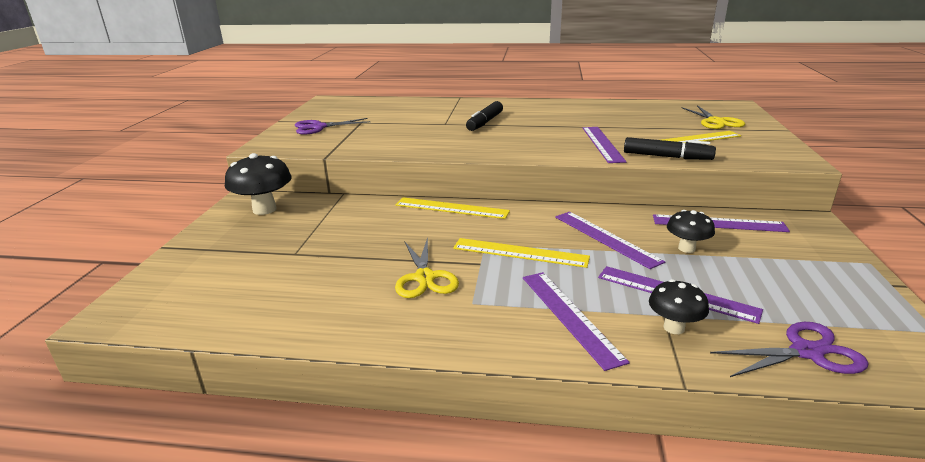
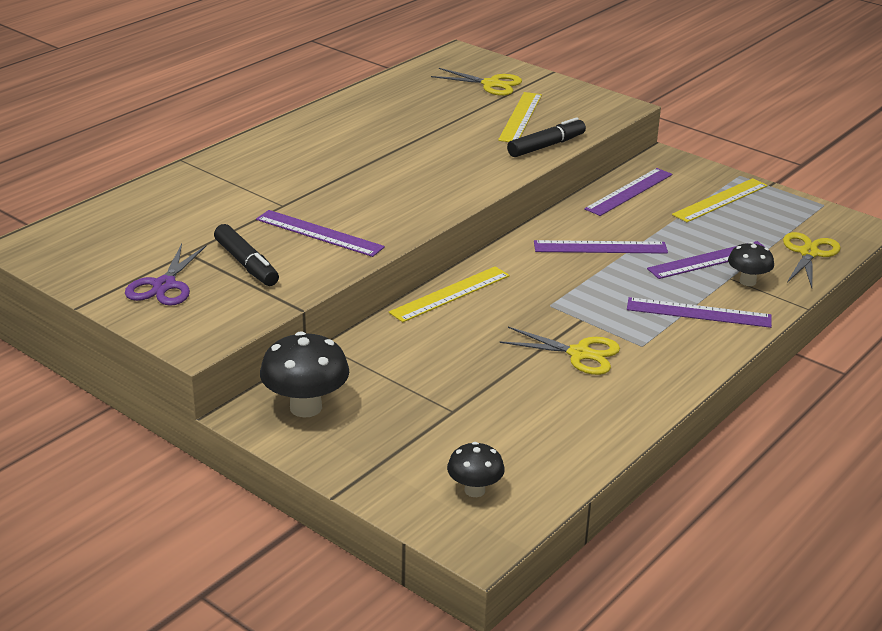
camera: 60 degrees left, 5 degrees up
yellow ruler [453,238,590,268] -> yellow ruler moved to [672,178,768,222]
black marker [466,101,503,131] -> black marker moved to [214,224,279,286]
purple ruler [583,127,627,163] -> purple ruler moved to [256,210,385,257]
black mushroom [667,210,715,253] -> black mushroom moved to [447,442,505,497]
purple scissors [710,322,868,377] -> yellow scissors [783,232,841,288]

